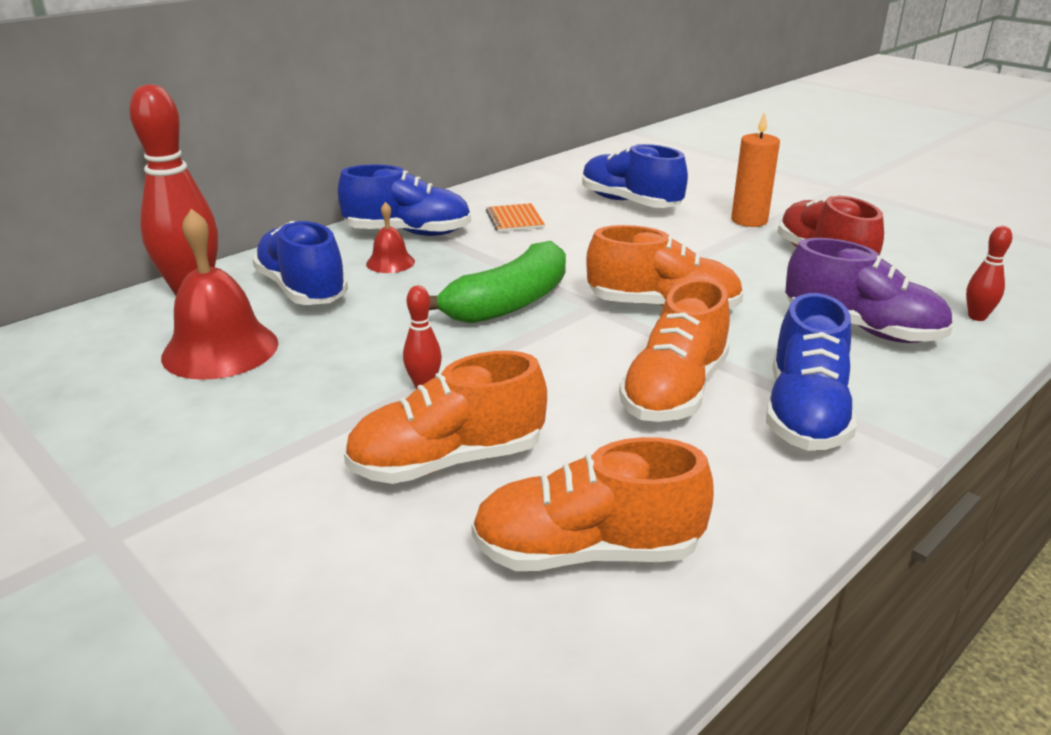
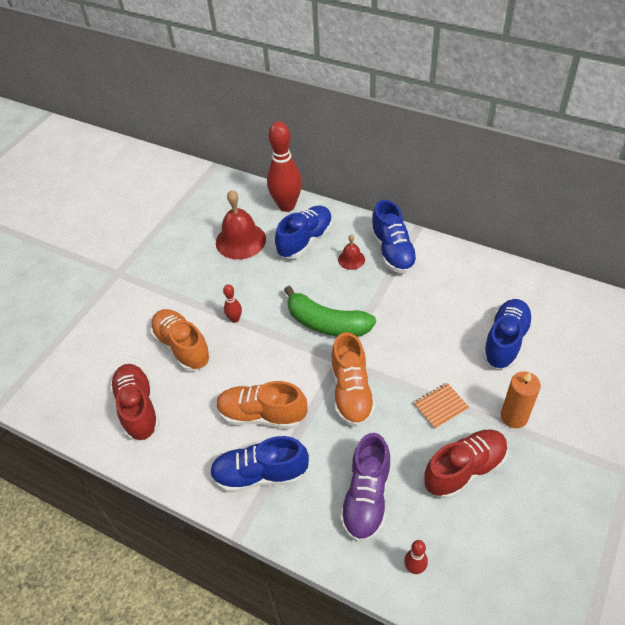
camera: 75 degrees right, 20 degrees up
orange shoe [471,437,714,571] -> red shoe [110,364,160,440]
orange notebook [486,203,545,232] -> orange notebook moved to [413,383,469,429]

